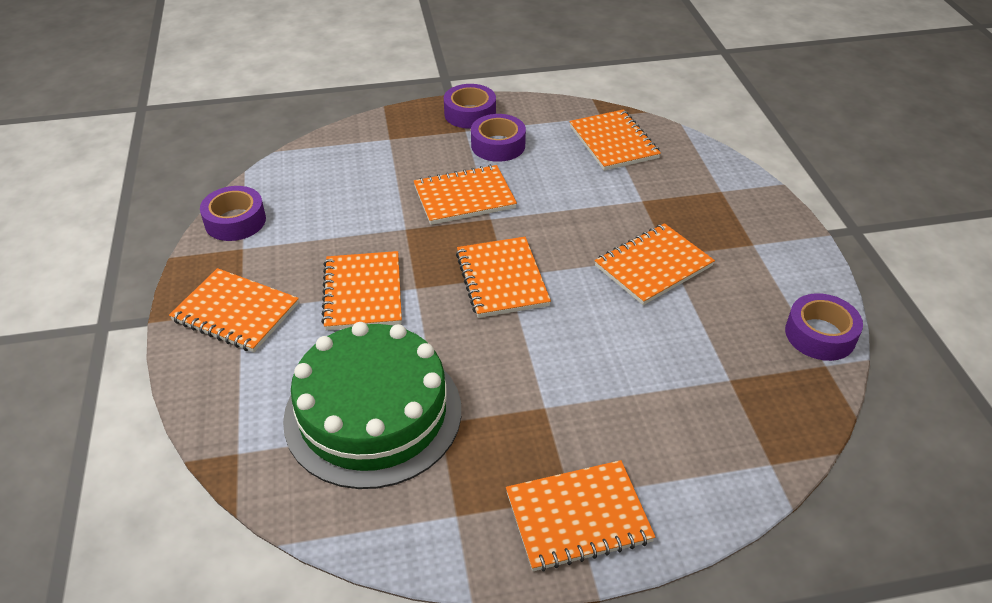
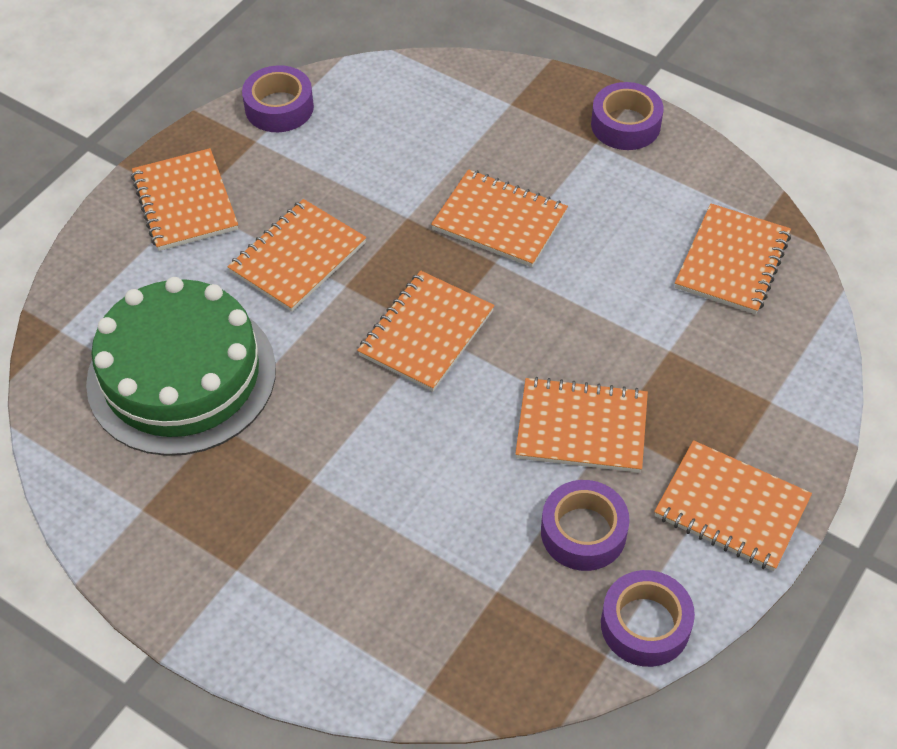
camera: 45 degrees right, 10 degrees up
purple tape [471,114,526,162] -> purple tape moved to [541,480,630,571]
orange notebook [506,460,655,572] -> orange notebook moved to [654,440,812,571]

